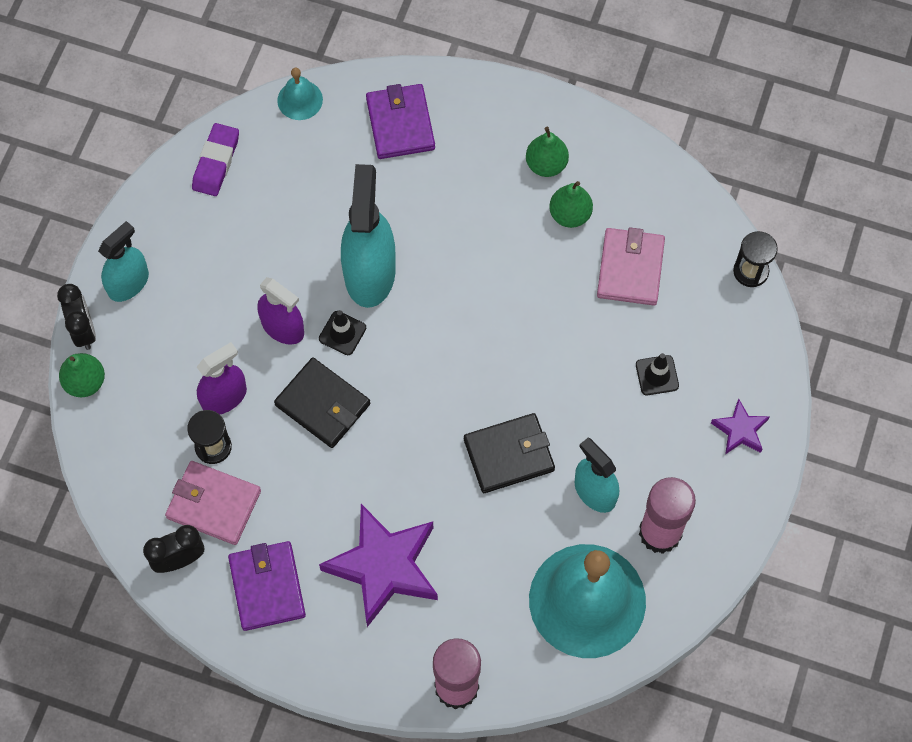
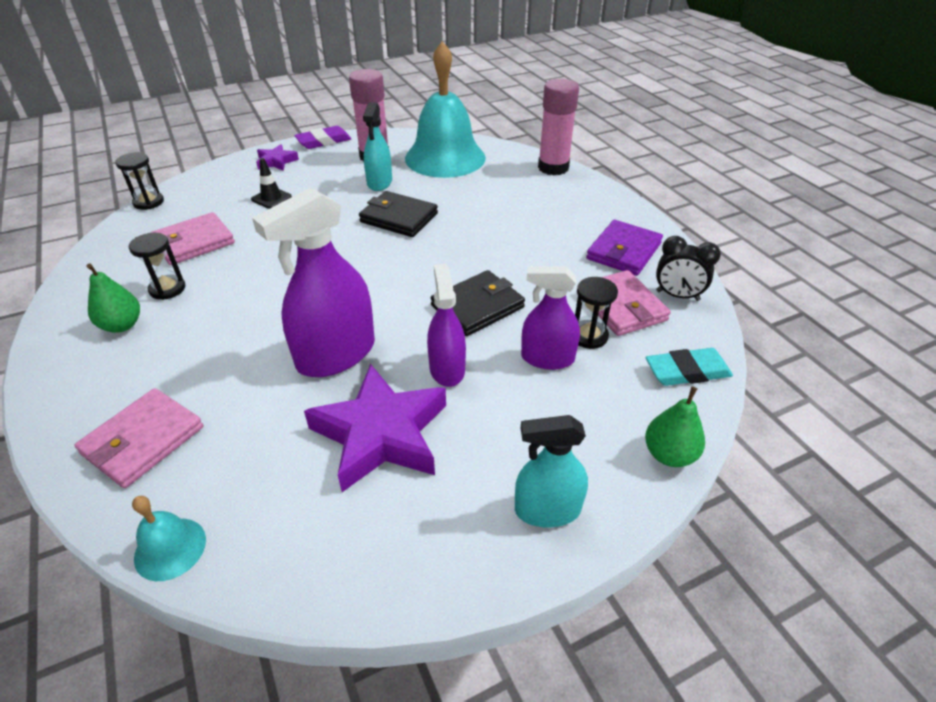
camera: 135 degrees left, 25 degrees down
black clock [57,284,96,350] -> none
purple eraser [192,123,239,196] -> purple eraser moved to [294,126,351,149]
black wallet [274,358,370,448] -> black wallet turned 60 degrees clockwise [431,270,525,336]
black traffic cone [319,310,366,355] -> none
purple star [319,504,438,627] -> purple star moved to [304,364,446,492]
turquoise spray bottle [341,164,396,308] -> purple spray bottle [252,187,375,377]
purple wallet [366,84,435,159] -> pink wallet [75,388,203,488]
green pear [549,181,593,228] -> black hourglass [129,233,185,300]
none -> turquoise eraser [646,348,733,386]

